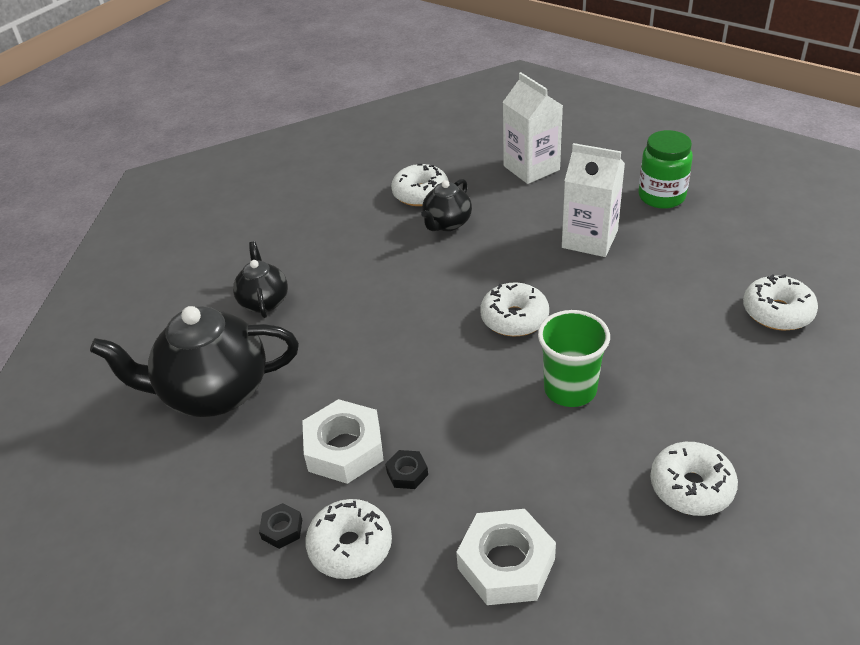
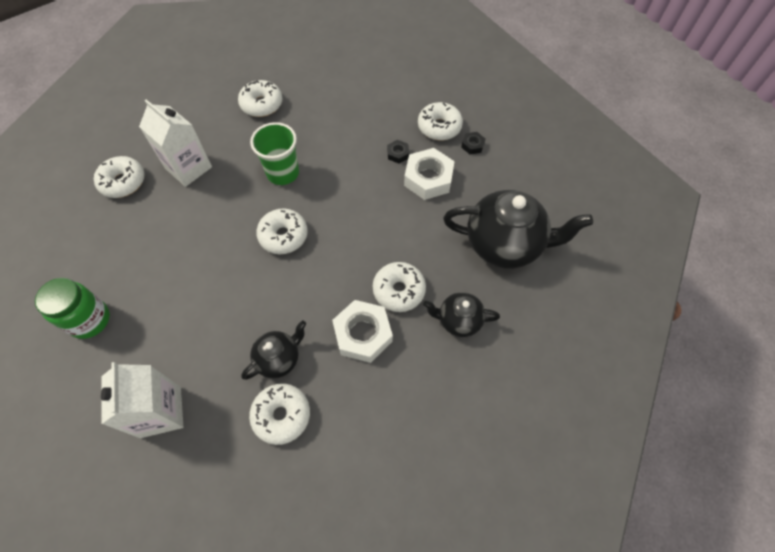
camera: 165 degrees left, 20 degrees up
black teapot [233,241,288,318] -> black teapot turned 90 degrees clockwise [423,292,500,337]
white nut [456,509,556,605] -> white nut moved to [332,300,393,363]
white carton [562,143,625,257] -> white carton moved to [139,99,212,187]
none -> white donut [373,262,426,312]

